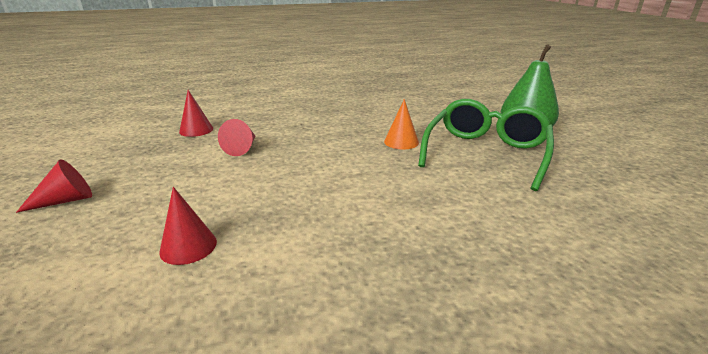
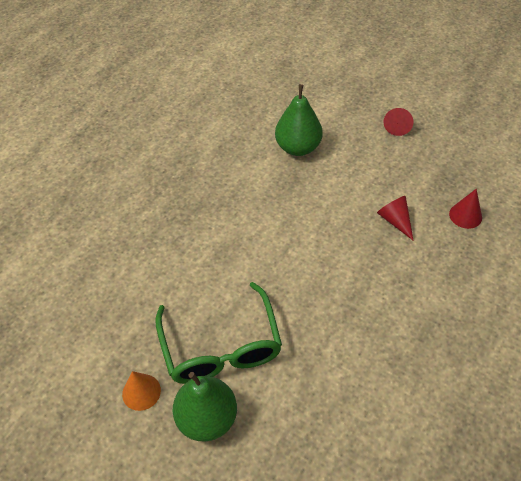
camera: 140 degrees right, 25 degrees up
red cone [160,187,217,265] -> green pear [275,84,323,156]
orange cone [384,99,419,150] -> orange cone moved to [122,371,161,411]

